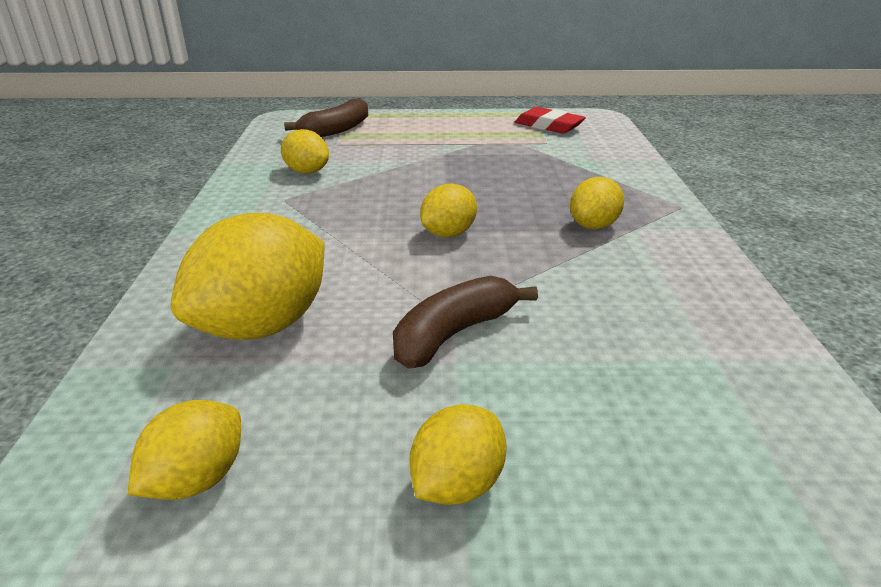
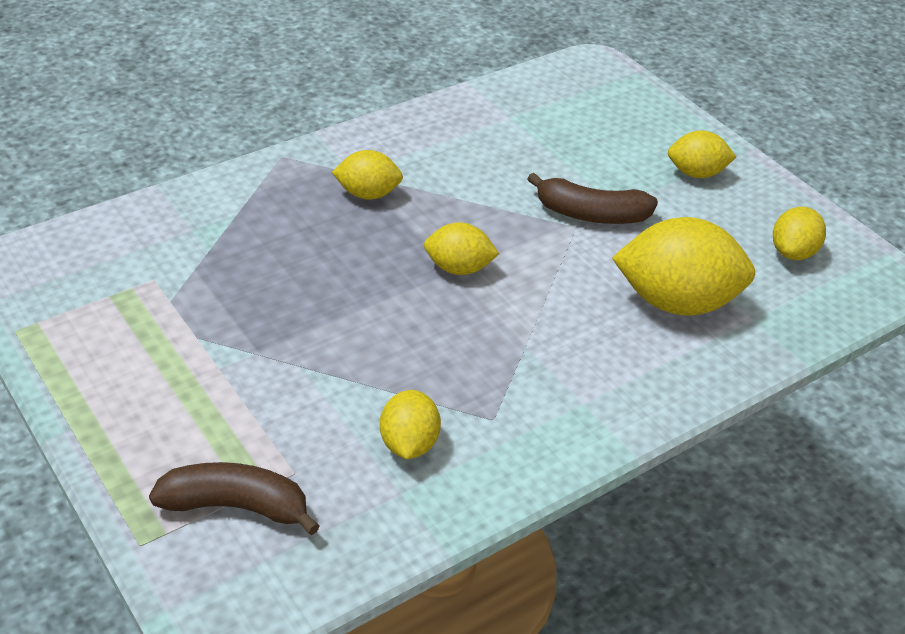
camera: 125 degrees left, 10 degrees up
yellow lemon [128,400,241,500] -> yellow lemon turned 60 degrees counterclockwise [773,207,826,260]
red eraser [515,107,586,134] -> none

